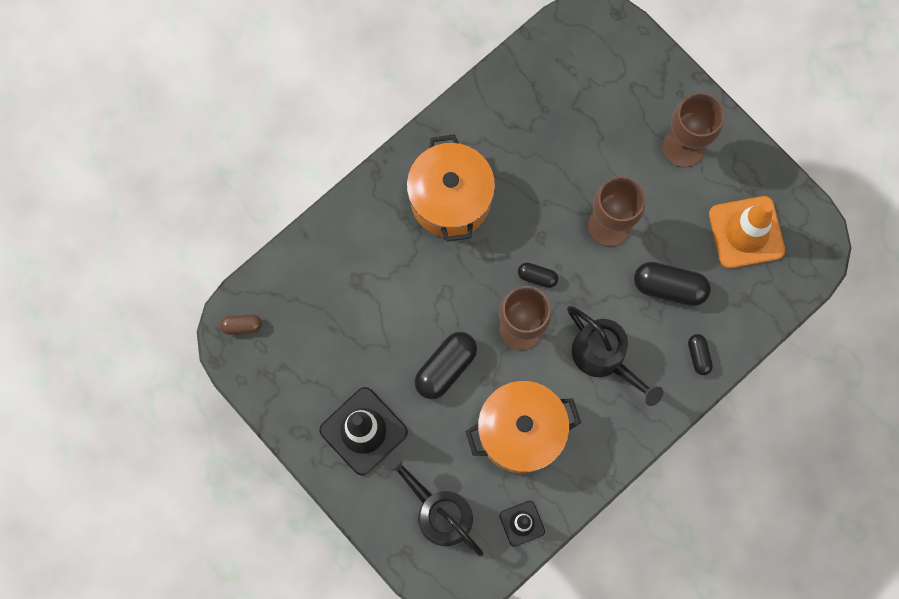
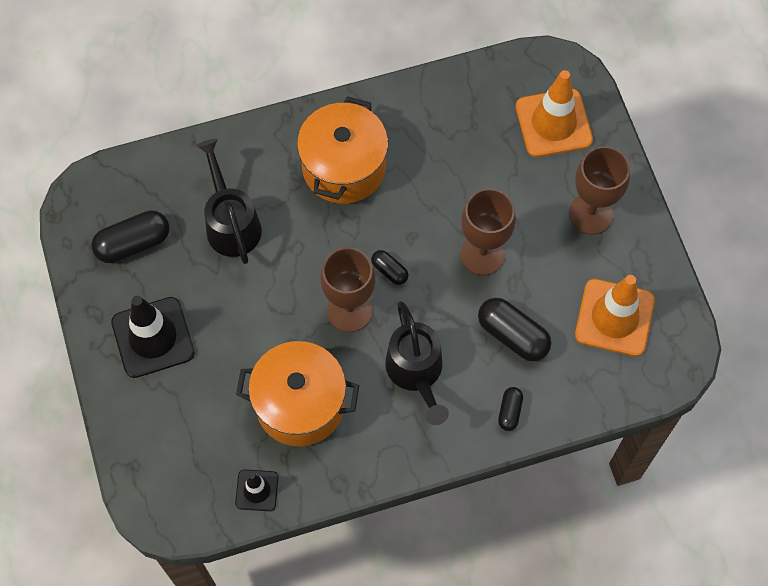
camera: 25 degrees right, 10 degrees down
brown capsule [220,314,262,335] -> none
black watering can [384,452,483,556] -> black watering can moved to [196,139,262,264]
black capsule [415,332,477,399] -> black capsule moved to [91,210,169,263]
none -> orange traffic cone [515,70,593,157]

